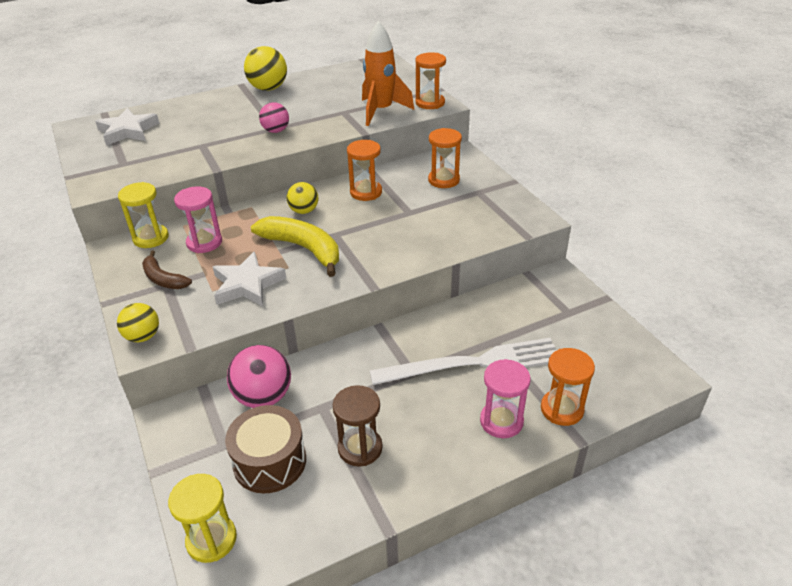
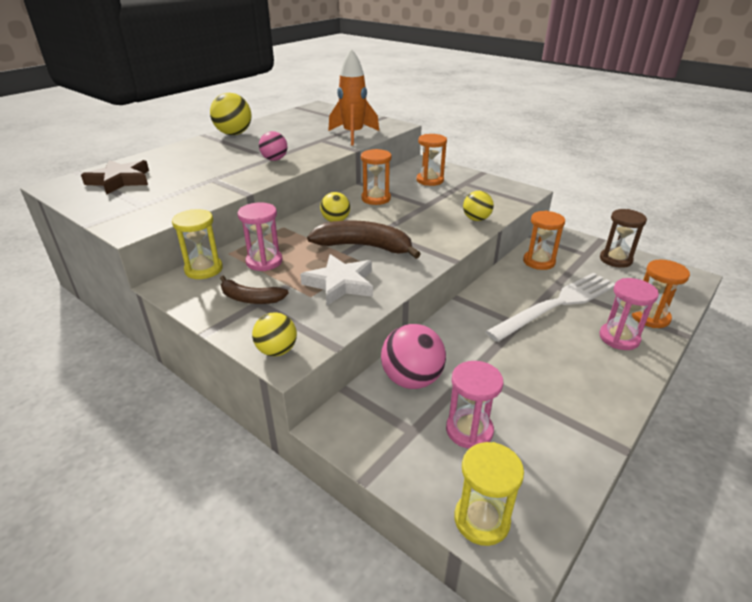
camera: 25 degrees left, 5 degrees down
white star [95,108,160,145] -> brown star [81,160,149,195]
brown drum [225,405,306,494] -> pink hourglass [446,361,503,449]
yellow banana [251,216,339,277] -> brown banana [307,220,421,259]
brown hourglass [333,385,383,467] -> brown hourglass moved to [600,209,647,268]
orange hourglass [415,52,446,109] -> orange hourglass moved to [523,211,565,270]
none -> yellow ball [463,191,494,221]

